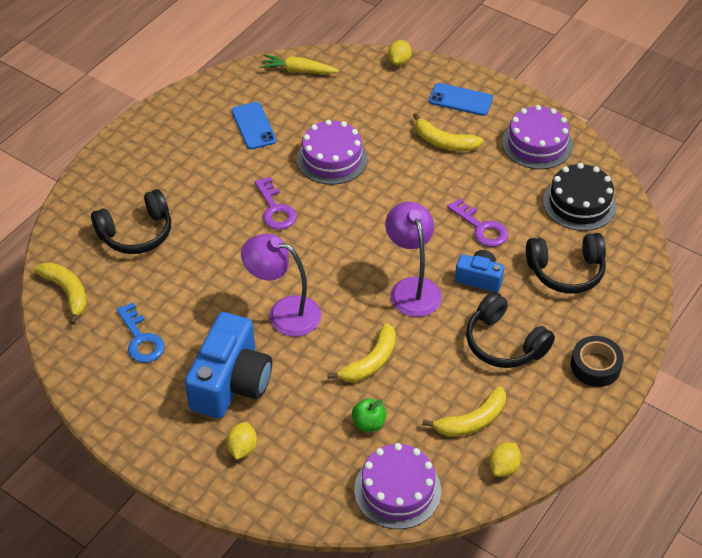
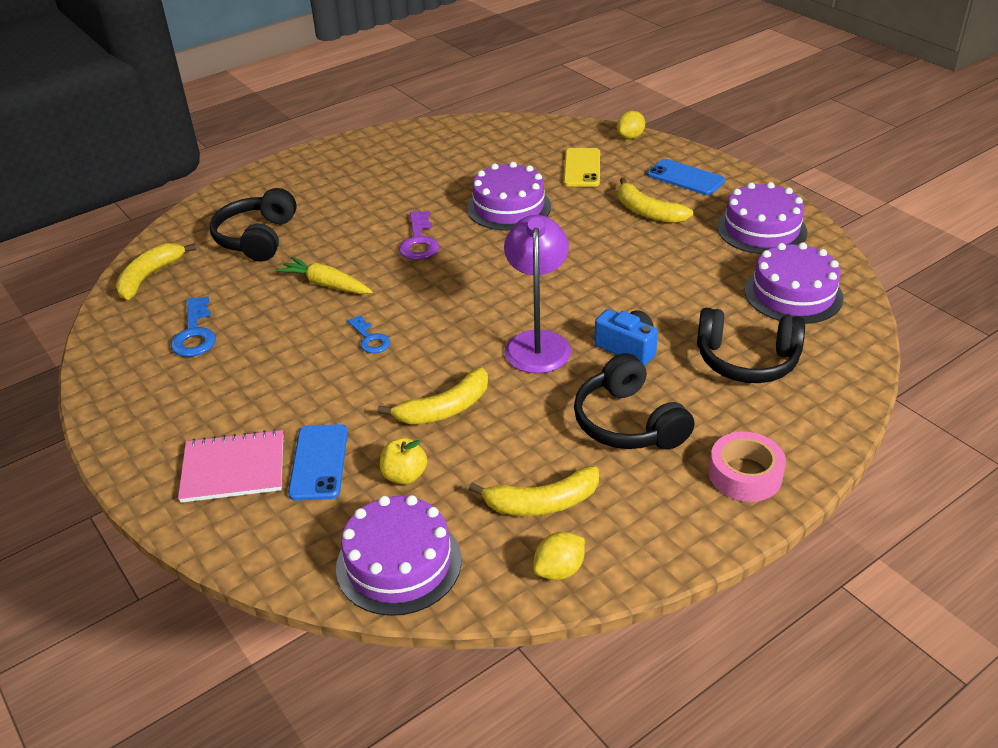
camera: 20 degrees right, 10 degrees down
yellow banana [34,262,87,325] -> yellow banana turned 135 degrees counterclockwise [116,243,196,300]
black headphones [91,189,171,254] -> black headphones turned 105 degrees clockwise [209,188,297,262]
blue camera [185,312,272,419] -> none
yellow lemon [226,422,257,460] -> pink notebook [178,429,283,503]
blue phone [232,102,276,150] -> blue phone moved to [288,424,348,501]
purple lamp [241,234,321,337] -> blue key [347,315,390,353]
yellow carrot [260,54,339,74] -> yellow carrot moved to [275,256,373,294]
green apple [352,398,386,432] -> yellow apple [380,438,427,485]
purple key [447,198,508,247] -> none
black cake [543,163,617,231] -> purple cake [745,242,844,324]
black tape [571,336,624,387] -> pink tape [709,432,786,502]
none -> yellow phone [564,148,600,187]

